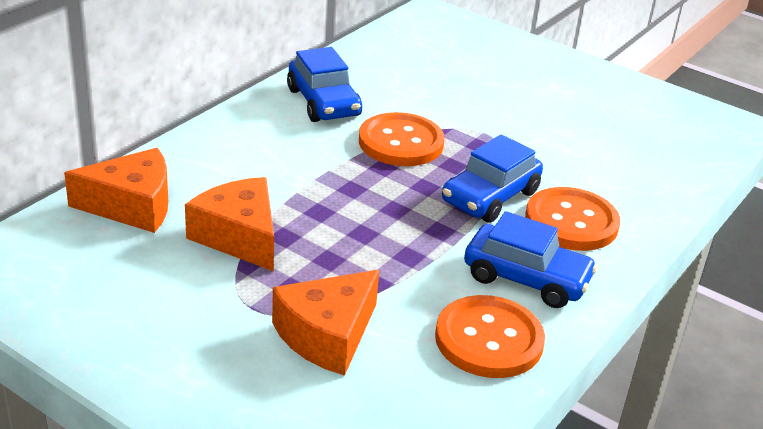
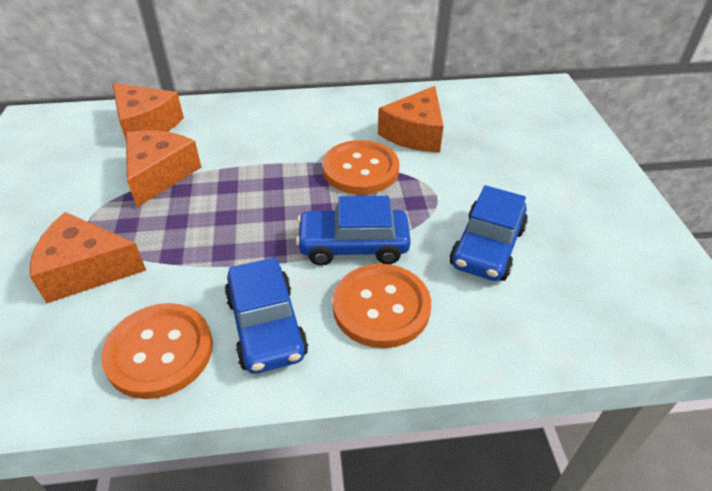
camera: 50 degrees right, 10 degrees up
blue car [287,47,362,122] -> blue car moved to [450,185,528,281]
none -> orange cheese [378,86,444,152]

